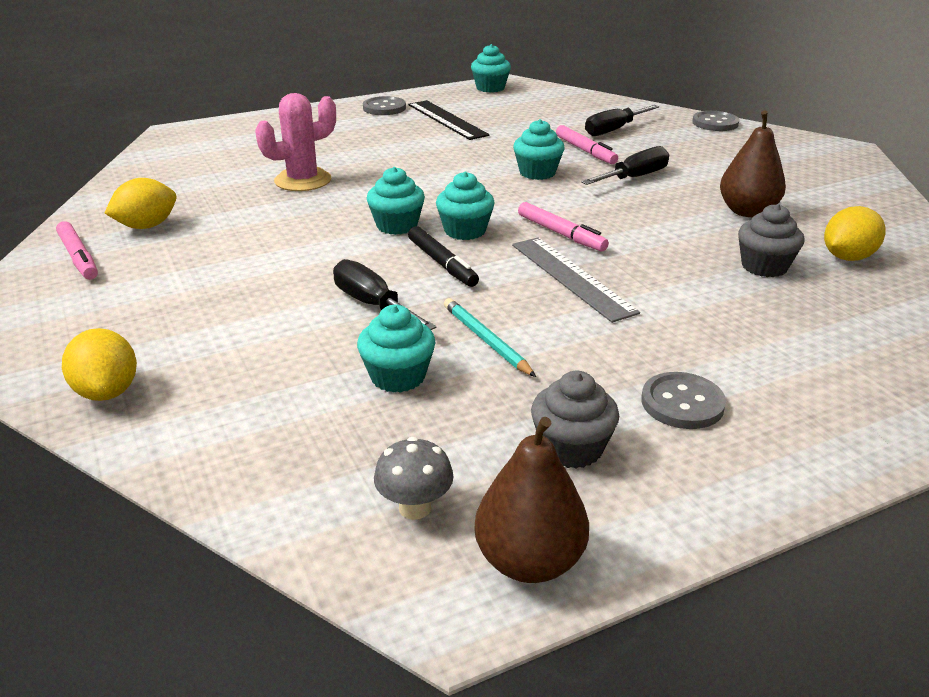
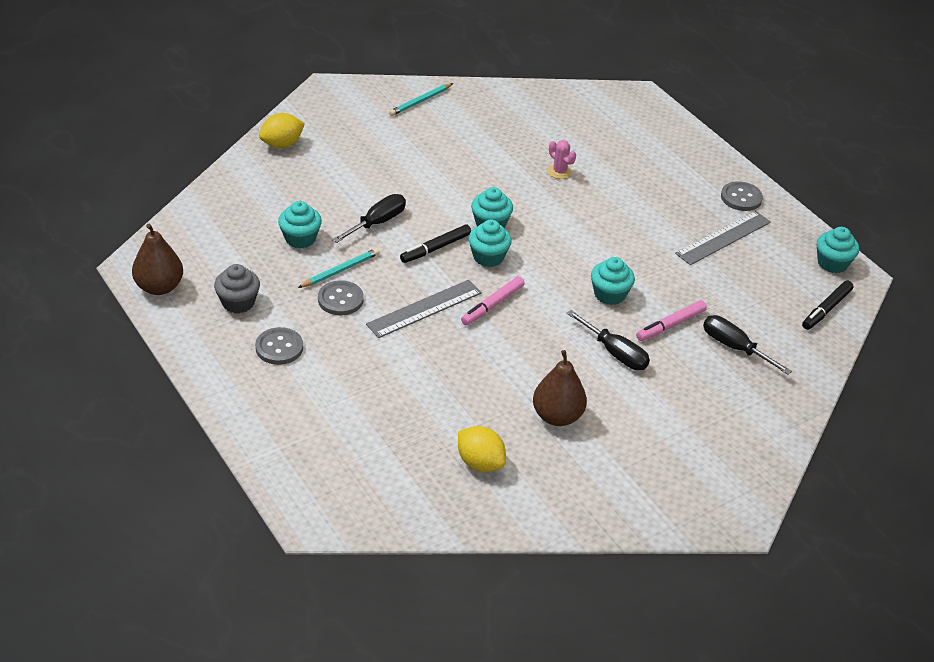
camera: 80 degrees right, 10 degrees up
pink marker [56,221,98,280] -> turquoise pencil [389,83,453,116]
yellow lemon [105,178,176,229] -> none
pink cactus [255,93,336,191] -> pink cactus [548,140,576,179], size x0.56
grey mushroom [374,437,454,520] -> none
black ruler [408,100,490,140] -> grey ruler [675,211,771,265]
grey button [692,111,740,131] -> grey button moved to [318,280,364,315]
grey cupcake [738,204,805,277] -> none
none -> black marker [802,281,853,330]

